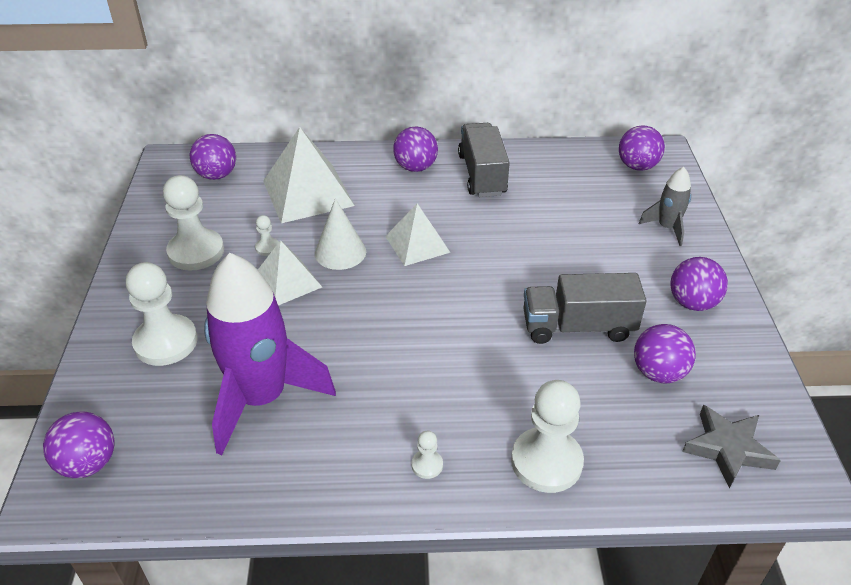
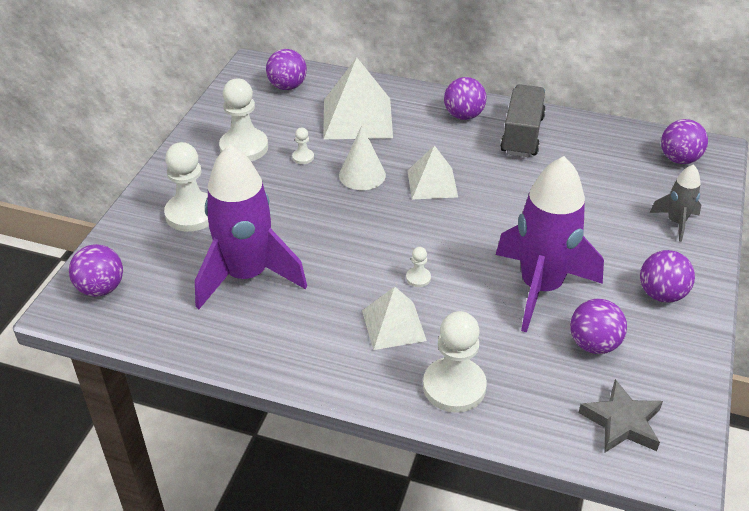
camera: 20 degrees right, 0 degrees up
white pyramid [258,240,322,305] -> white pyramid moved to [362,287,427,350]
white pawn [411,431,443,479] -> white pawn moved to [406,247,431,287]
grey truck [524,273,647,344] -> purple rocket [496,156,604,333]

